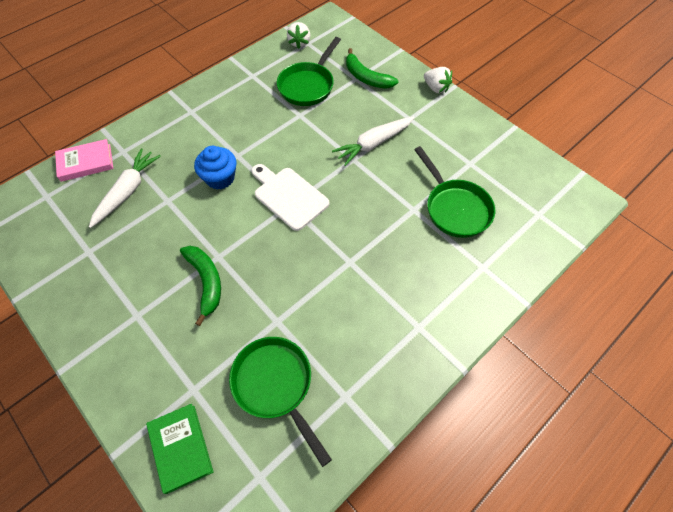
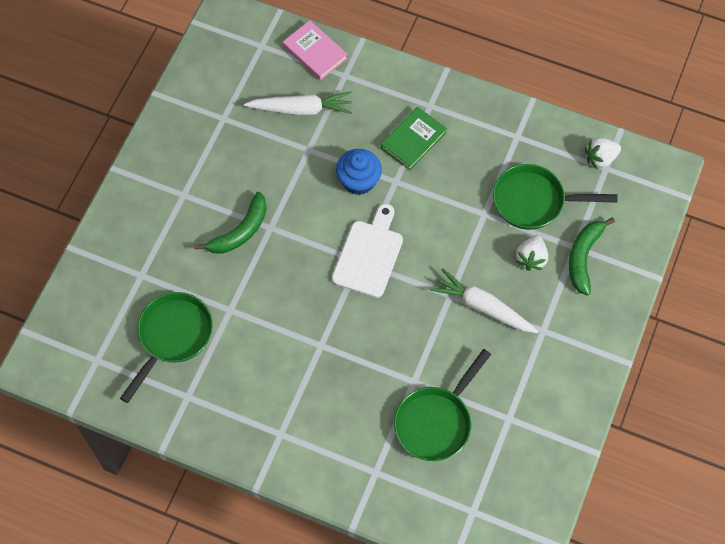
camera: 65 degrees right, 5 degrees up
green book [146,404,214,494] -> green book moved to [381,107,447,170]
white strawberry [424,67,452,93] -> white strawberry moved to [516,235,548,271]

